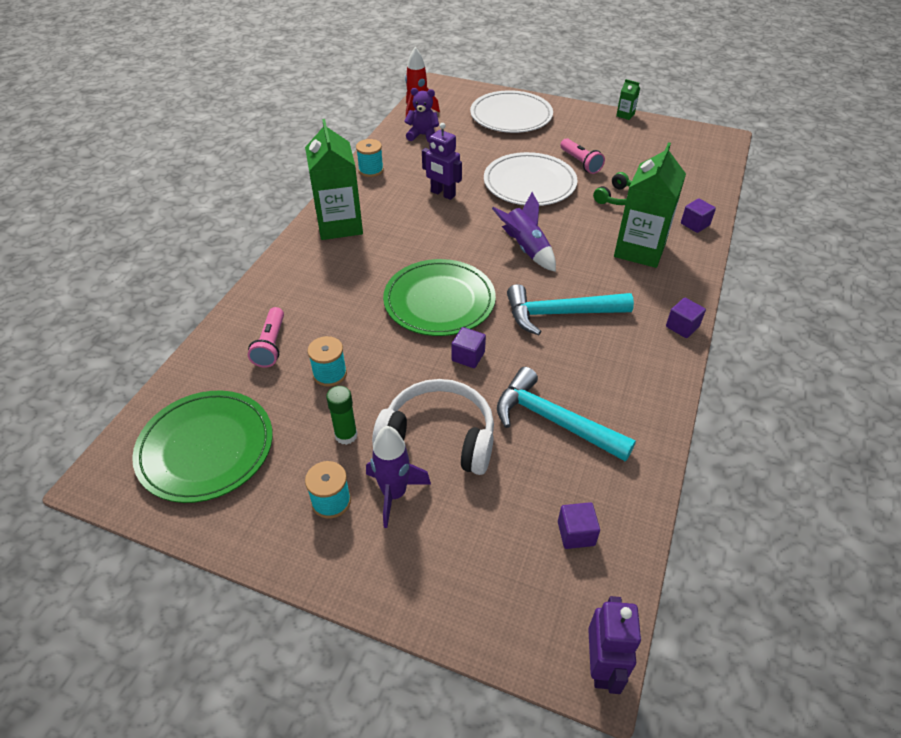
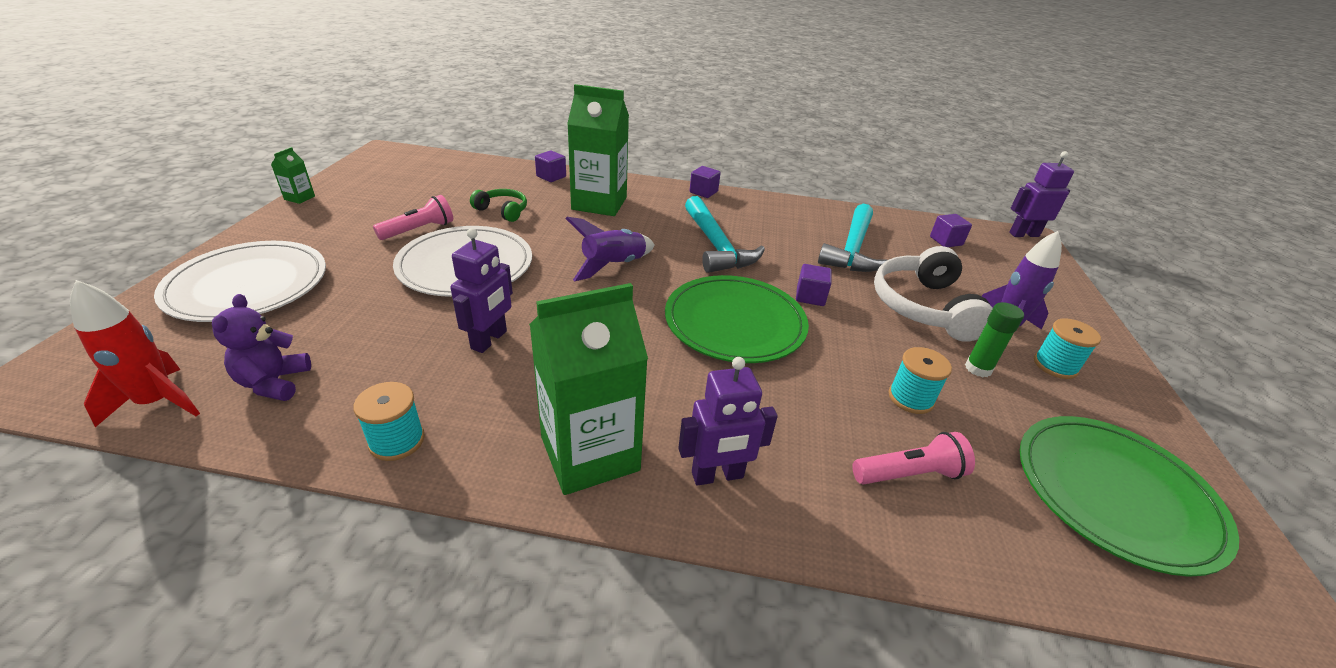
camera: 105 degrees left, 10 degrees down
none -> purple robot [678,357,778,485]

